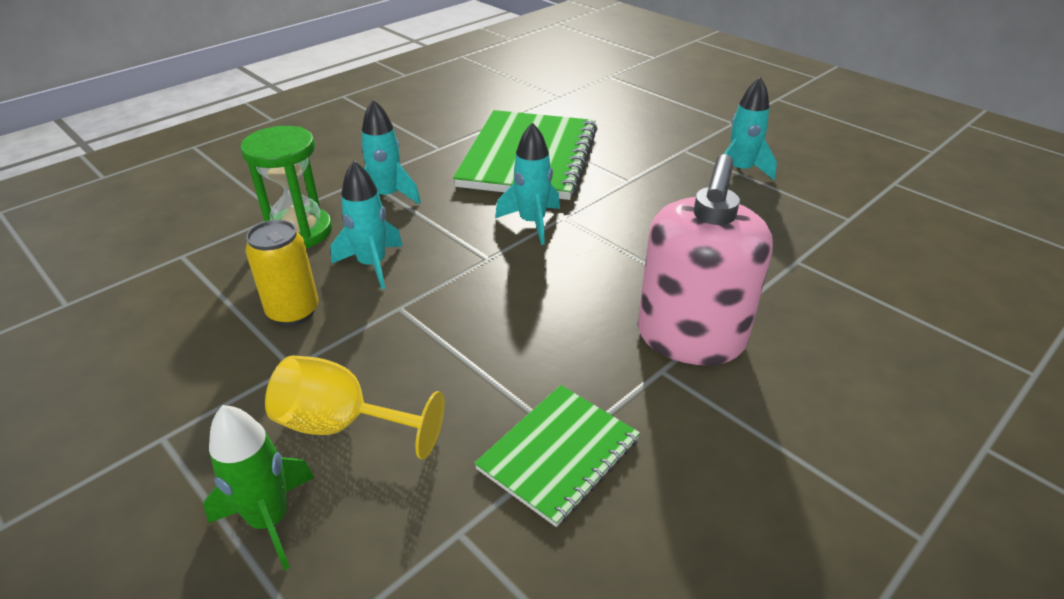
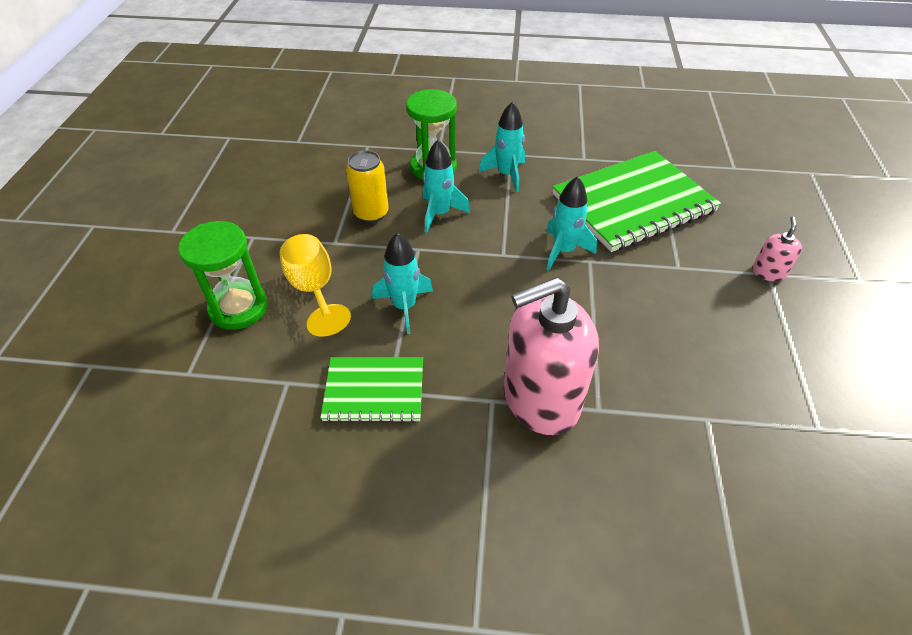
camera: 50 degrees right, 10 degrees up
green rocket [203,405,315,570] -> green hourglass [178,221,268,330]
turquoise rocket [724,77,777,181] -> turquoise rocket moved to [372,233,433,334]
none -> pink soap dispenser [752,216,802,282]

